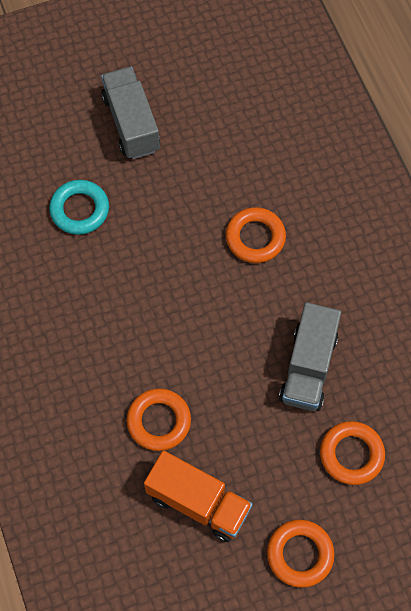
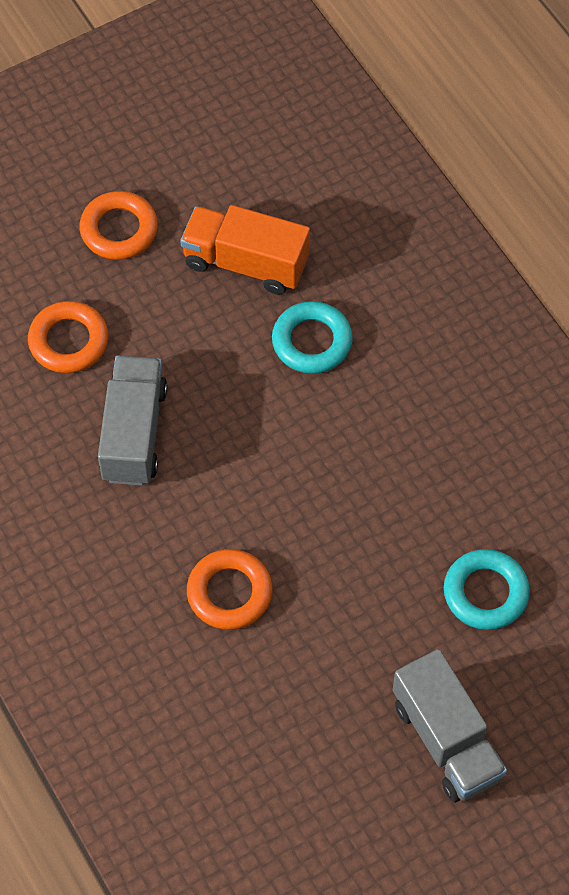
camera: 170 degrees right, 5 degrees down
orange ring [127,388,191,451] -> turquoise ring [272,301,353,374]

